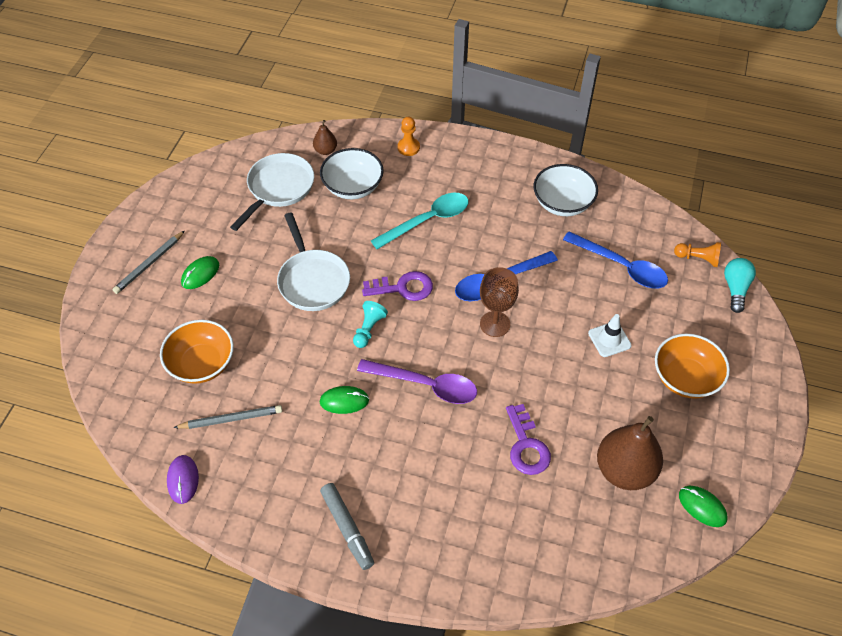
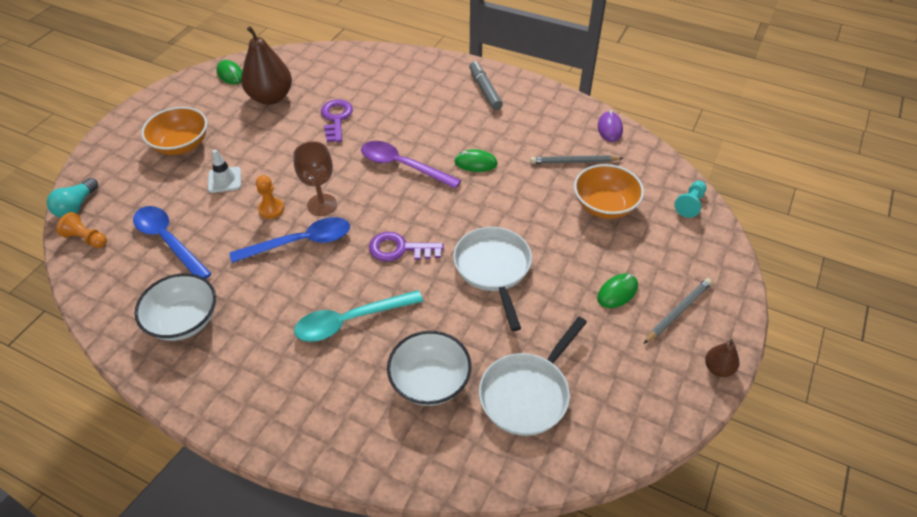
camera: 170 degrees left, 5 degrees down
brown pear [313,120,337,155] -> brown pear moved to [705,339,739,377]
turquoise pawn [353,301,388,348] -> turquoise pawn moved to [674,181,706,218]
orange pawn [398,117,420,156] -> orange pawn moved to [256,175,284,219]

